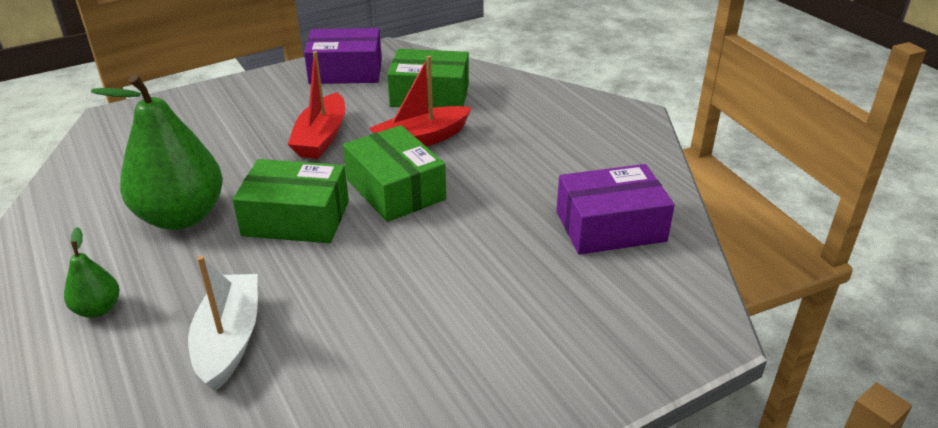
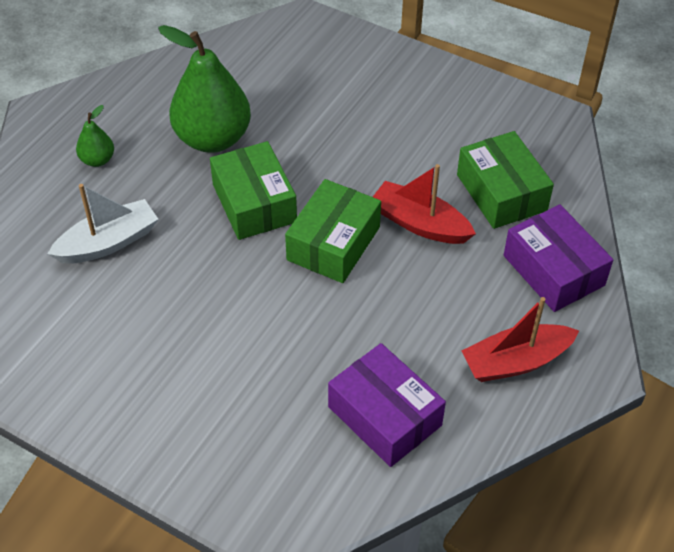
camera: 60 degrees right, 15 degrees up
red boat [288,51,345,159] -> red boat moved to [461,297,579,382]
purple box [304,28,382,84] -> purple box moved to [504,204,613,312]

